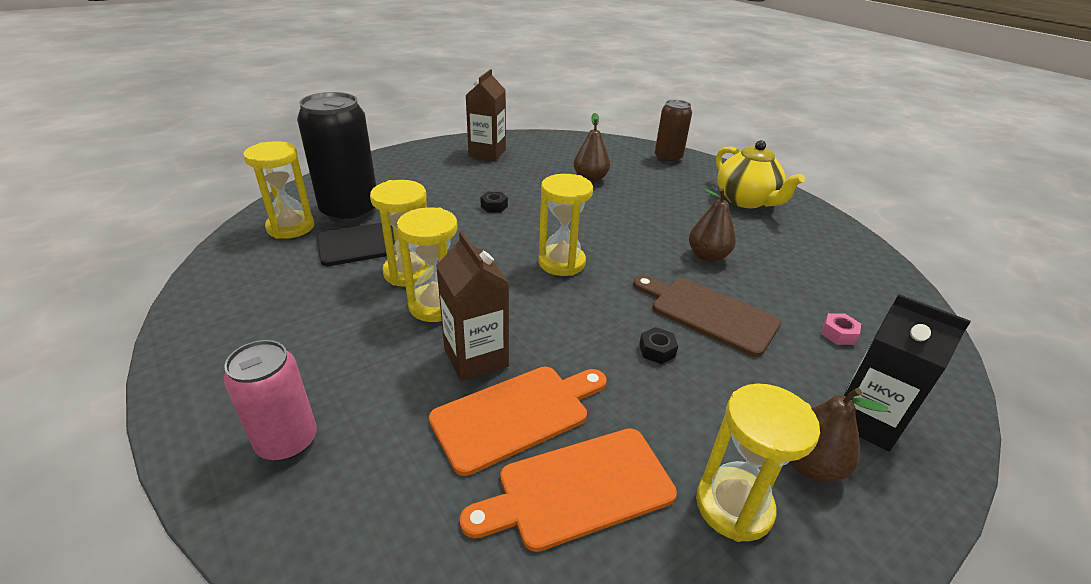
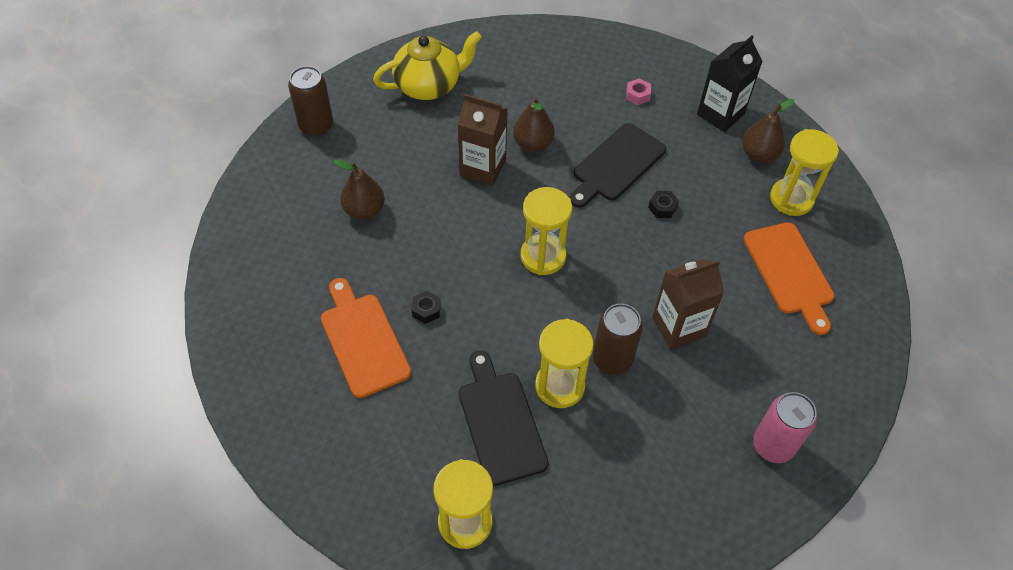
camera: 85 degrees left, 20 degrees up
black can [297,92,376,223] -> none
yellow hourglass [397,207,458,322] -> brown can [593,304,643,375]
orange cutting board [429,367,607,476] -> orange cutting board moved to [321,278,411,398]
brown carton [466,69,506,161] -> brown carton moved to [457,94,508,186]
brown cutting board [633,275,781,357] -> black cutting board [570,123,666,208]

